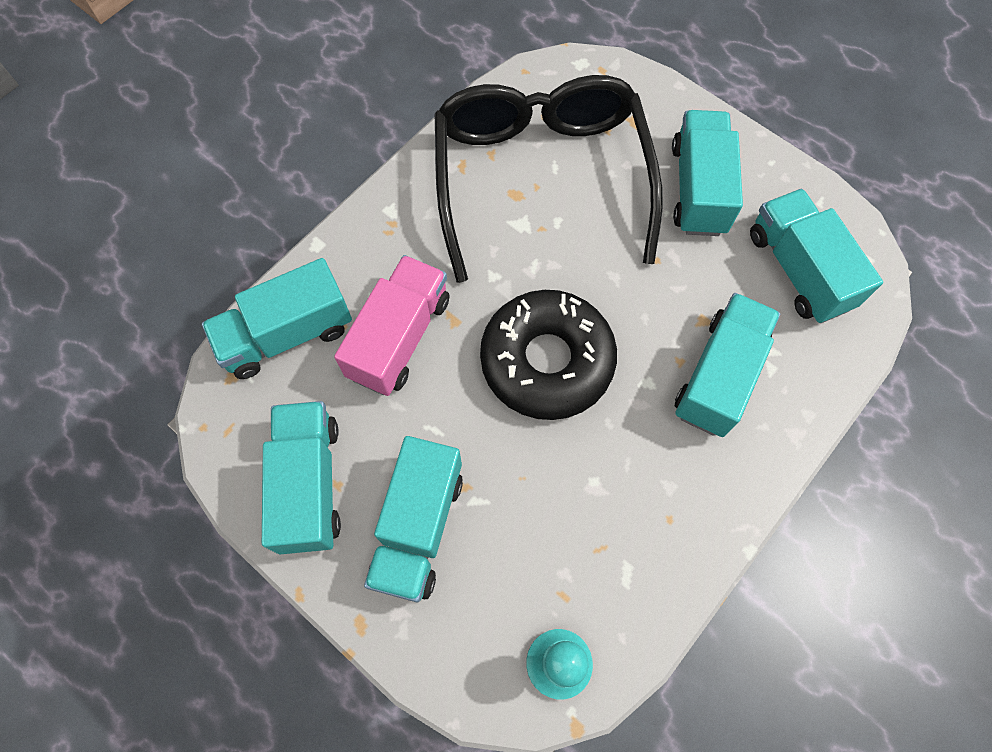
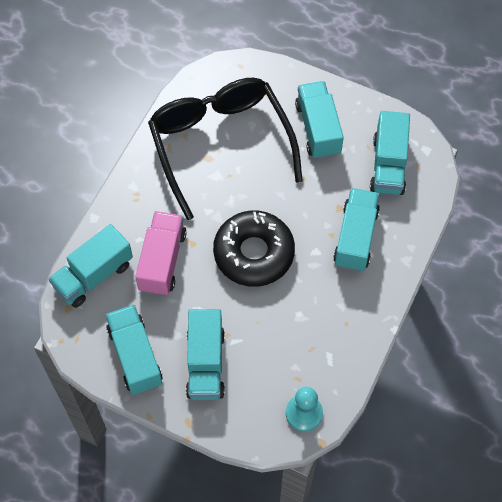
camera: 15 degrees left, 5 degrees down
turquoise truck [750,189,883,323] -> turquoise truck turned 135 degrees counterclockwise [370,111,410,195]

